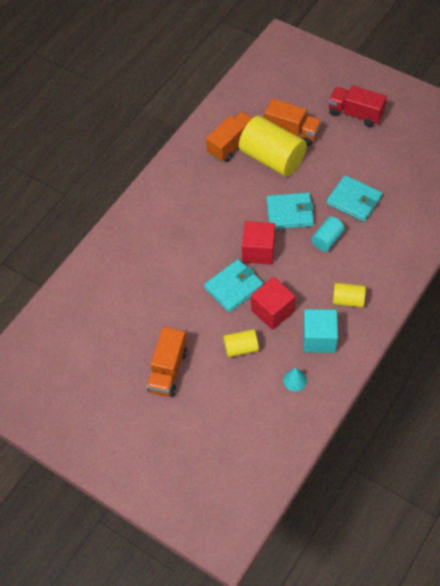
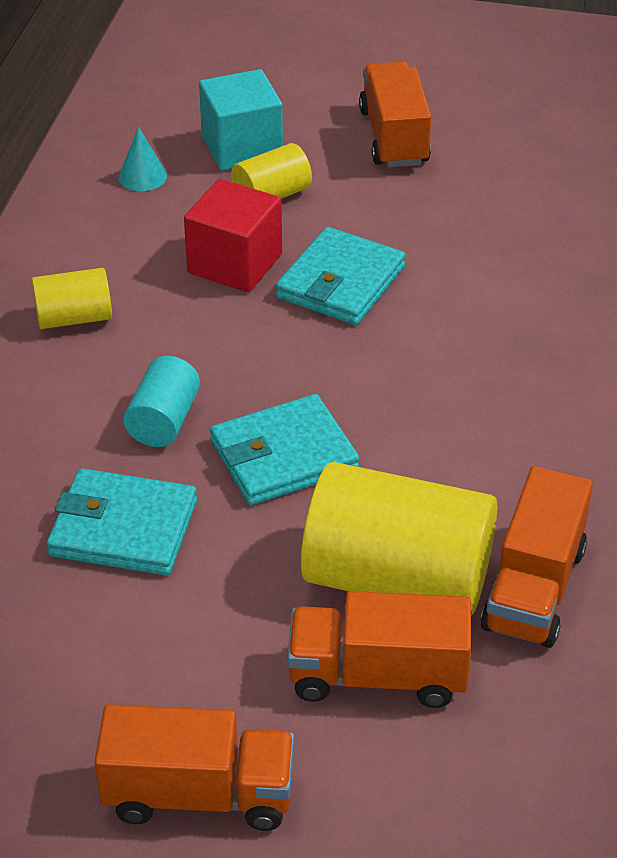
camera: 155 degrees right, 15 degrees down
red cube [242,221,275,265] -> none
turquoise cube [303,309,338,353] -> turquoise cube moved to [199,69,283,171]
red truck [328,85,387,127] -> orange truck [94,704,294,831]

